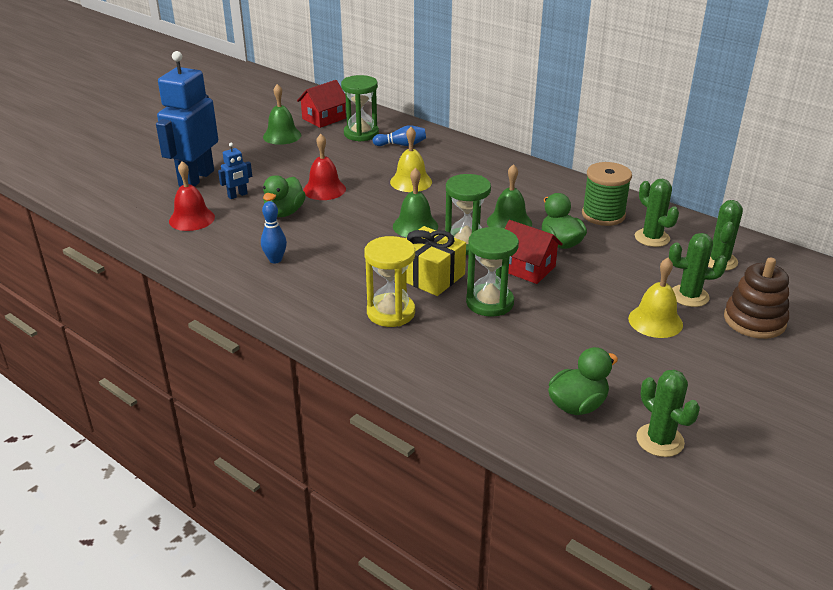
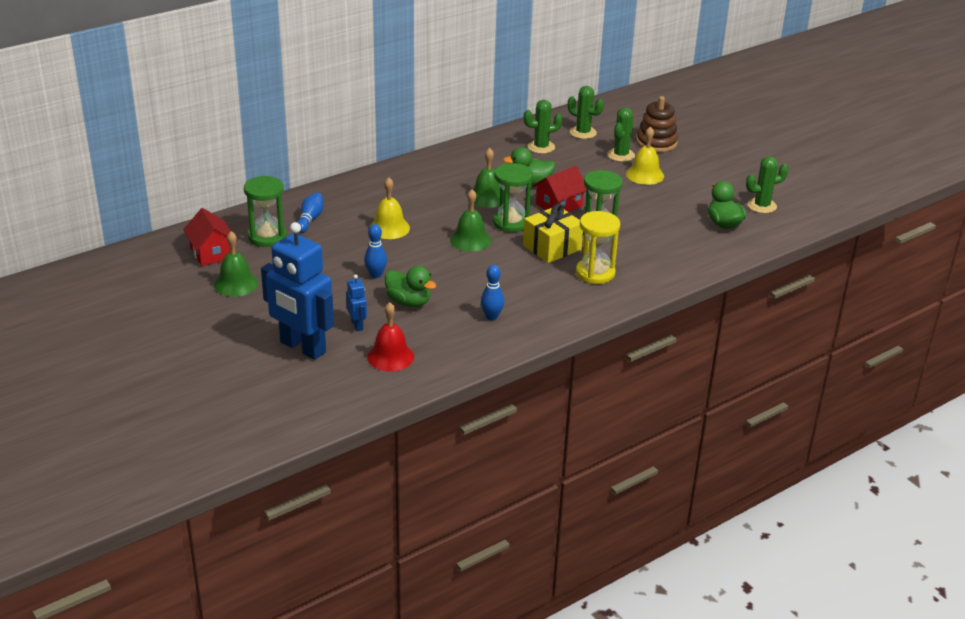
camera: 75 degrees left, 0 degrees up
red bell [303,134,346,200] -> blue bowling pin [364,224,387,278]
green spool [582,162,632,226] -> none

